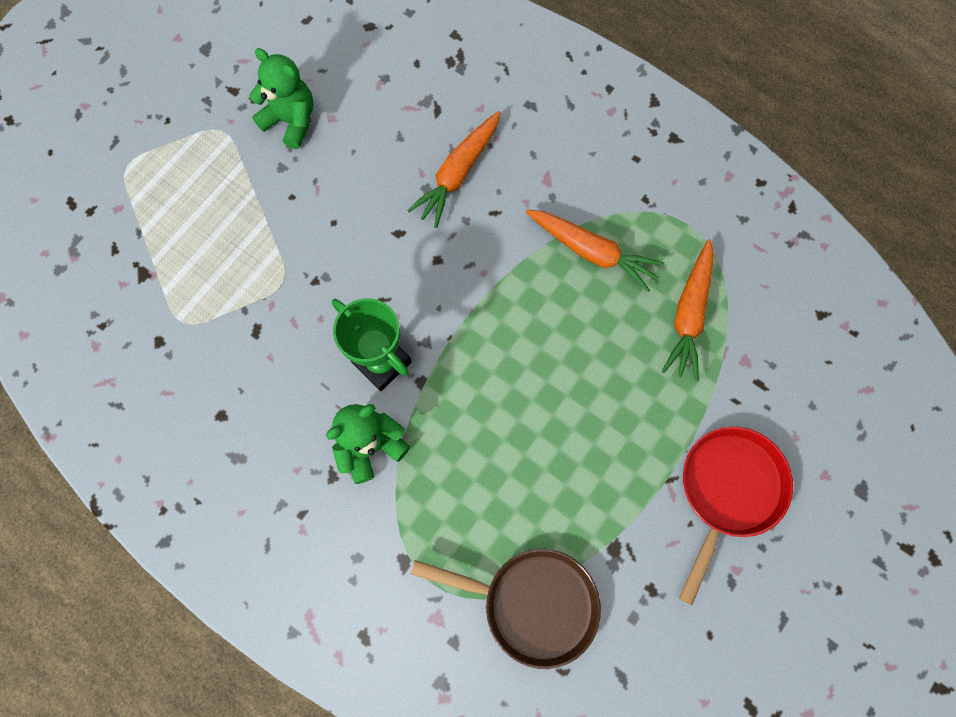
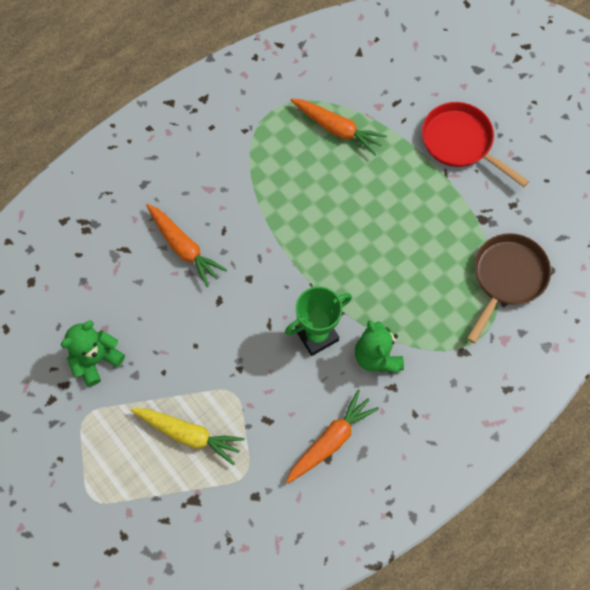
camera: 75 degrees left, 5 degrees down
orange carrot [526,210,664,292] -> orange carrot moved to [286,389,379,484]
none -> yellow carrot [131,408,244,465]

